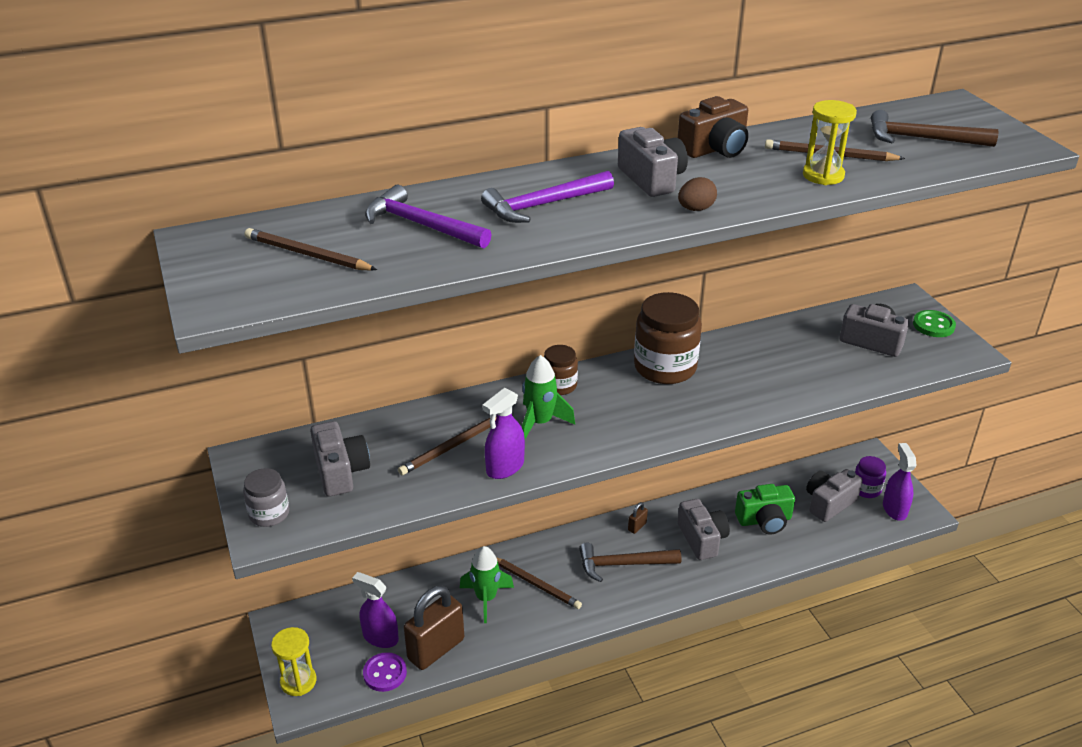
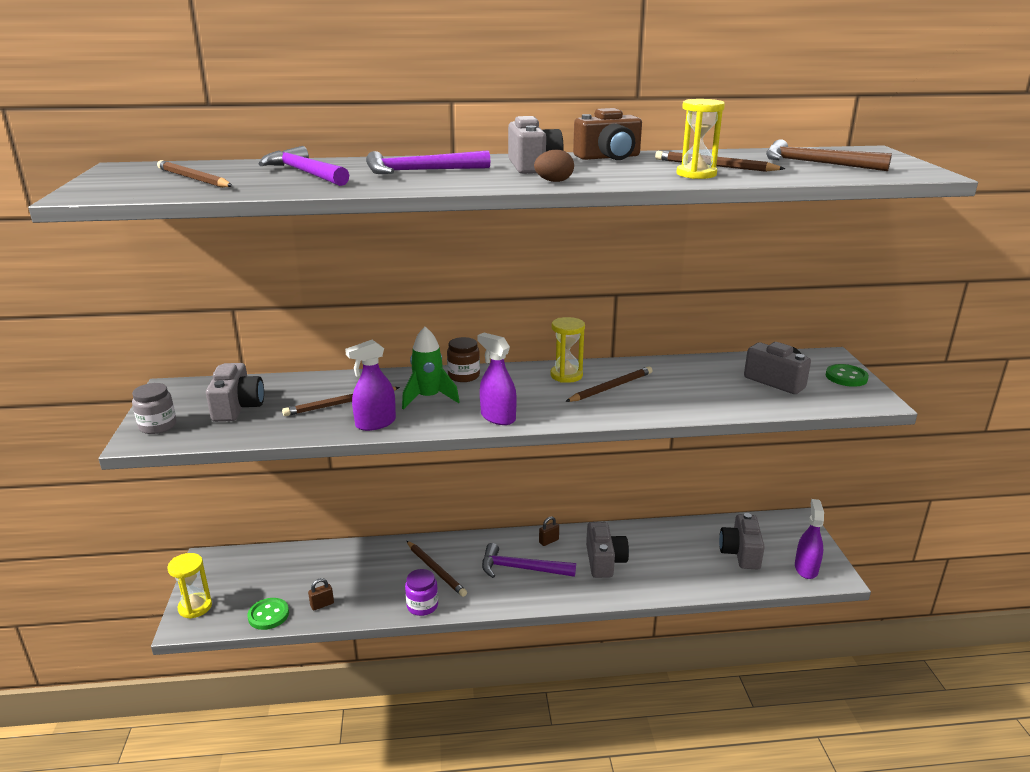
camera: 15 degrees right, 10 degrees down
purple spray bottle [352,572,399,648] -> purple spray bottle moved to [477,333,517,425]
purple button [363,652,407,692] -> green button [247,598,289,630]
brown padlock [404,586,464,670] -> brown padlock [308,578,334,611], size x0.41
green rocket [460,546,514,623] -> none
brown hammer [579,543,681,582] -> purple hammer [482,543,576,578]
brown jar [634,292,702,384] -> yellow hourglass [550,317,585,383]
green camera [735,484,795,535] -> none
grey camera [806,469,862,522] -> grey camera turned 60 degrees counterclockwise [719,513,765,570]
purple jar [855,456,886,498] -> purple jar moved to [405,569,438,616]
none -> brown pencil [565,366,652,402]

